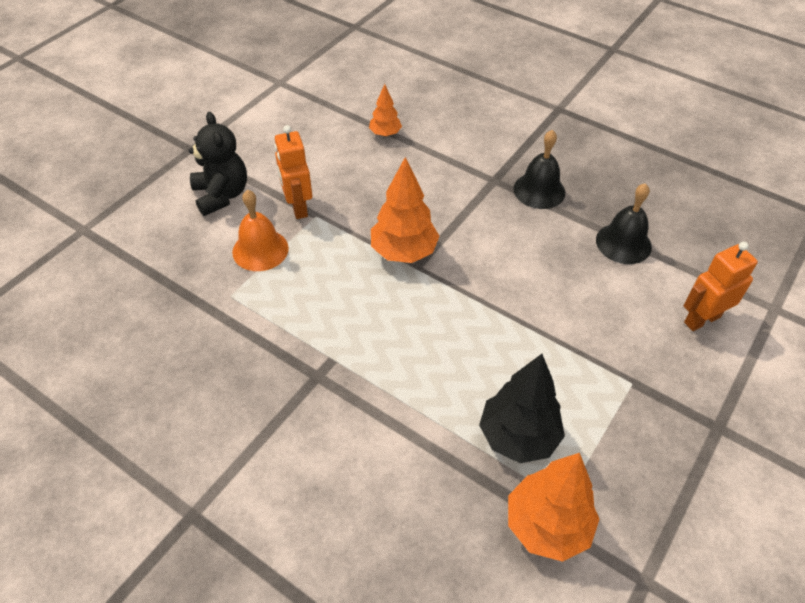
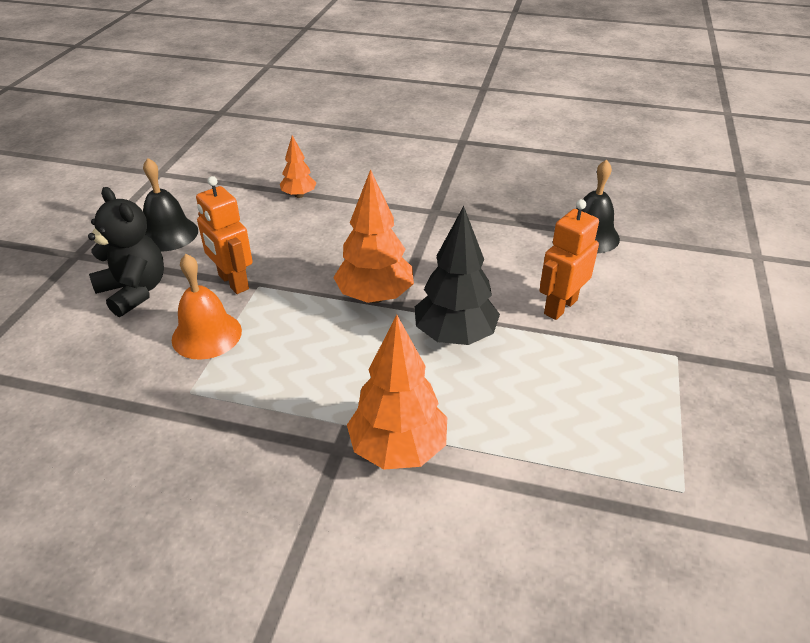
camera: 20 degrees left, 10 degrees down
black tree [479,354,565,463] -> black tree moved to [415,206,500,345]
orange tree [508,453,599,562] -> orange tree moved to [347,315,447,470]
black bell [513,130,565,209] -> black bell moved to [143,158,198,251]
orange robot [683,242,758,331] -> orange robot moved to [539,199,599,320]

